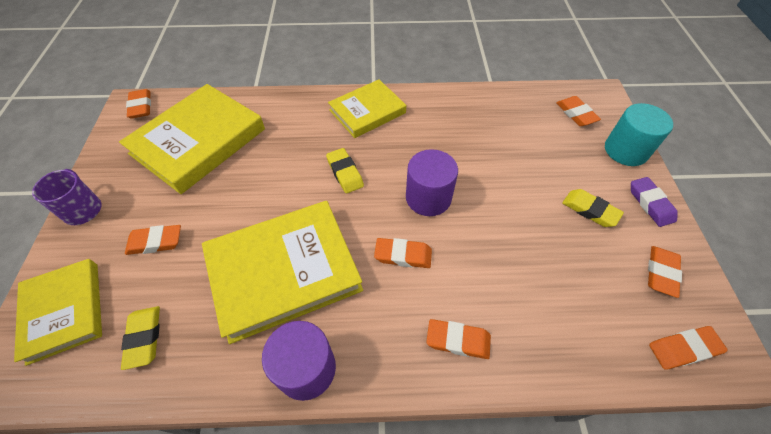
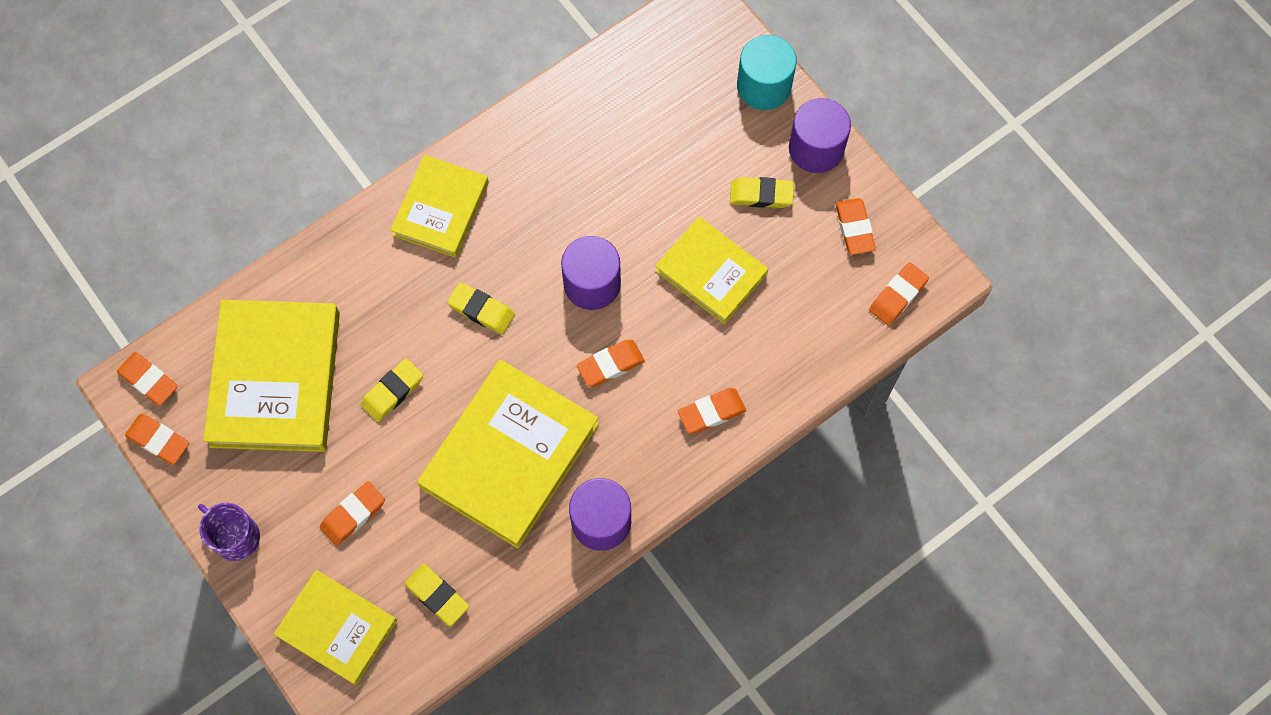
camera: 35 degrees left, 15 degrees up
orange eraser [556,96,601,126] -> orange eraser moved to [125,414,189,465]
purple eraser [631,177,678,227] -> purple cylinder [789,98,851,173]
none -> yellow eraser [361,358,423,422]
none -> yellow book [655,217,768,324]

